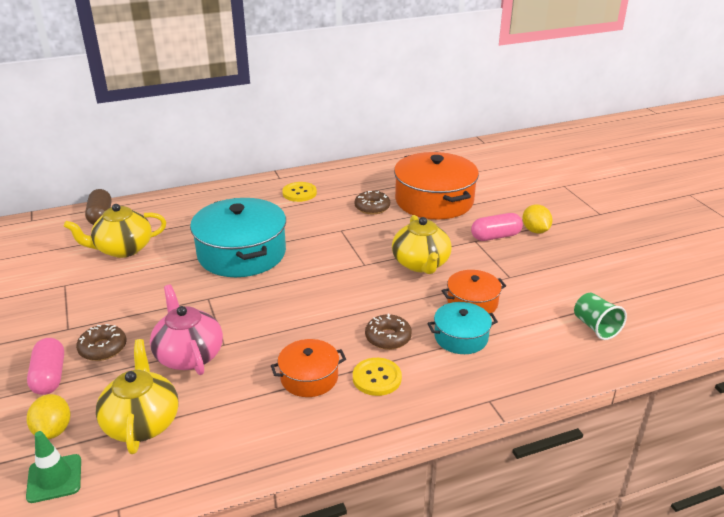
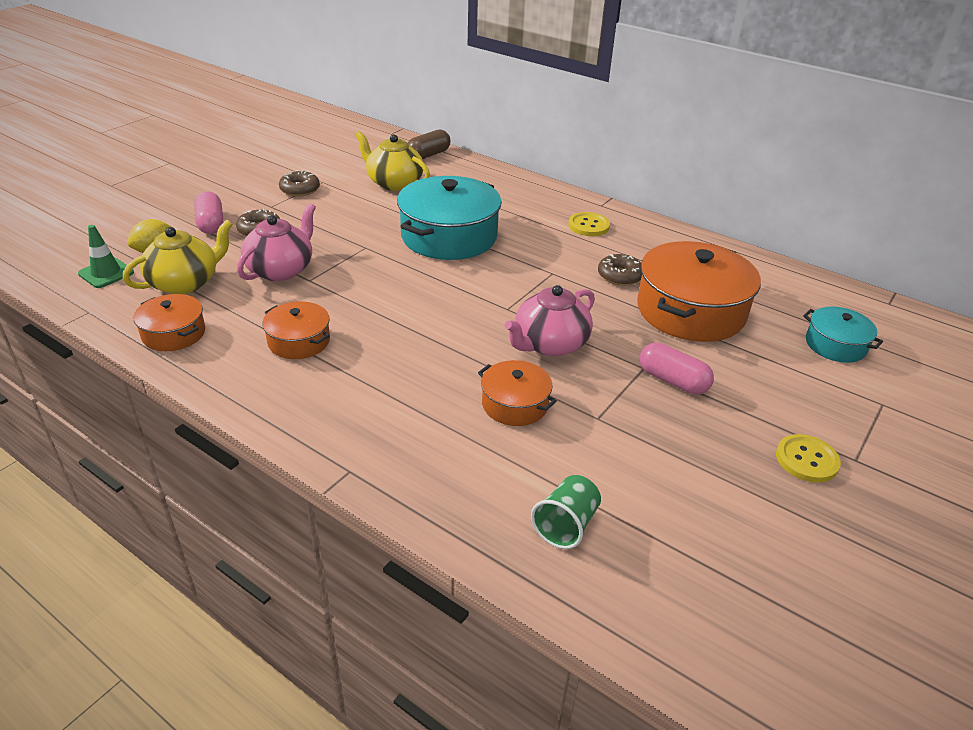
camera: 55 degrees right, 5 degrees up
pink capsule [27,338,64,395] -> pink capsule turned 60 degrees counterclockwise [194,191,223,234]
yellow button [353,358,402,396] -> yellow button moved to [776,434,841,483]
brown donut [365,314,412,350] -> brown donut moved to [279,170,320,197]
yellow teapot [392,215,452,274] -> pink teapot [504,285,595,356]
turquoise pot [427,302,498,354] -> turquoise pot moved to [803,306,883,363]
yellow lemon [523,204,553,234] -> none
none -> orange pot [133,294,205,351]

